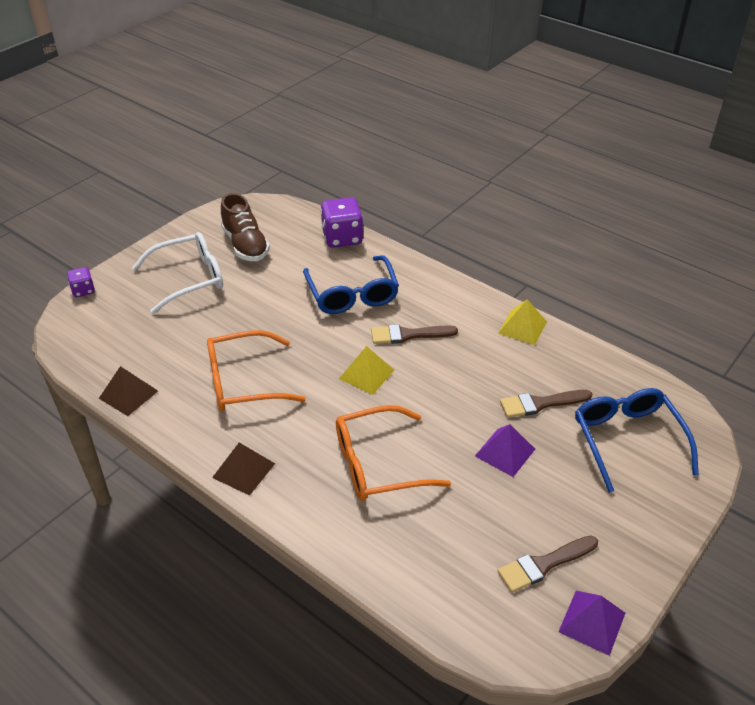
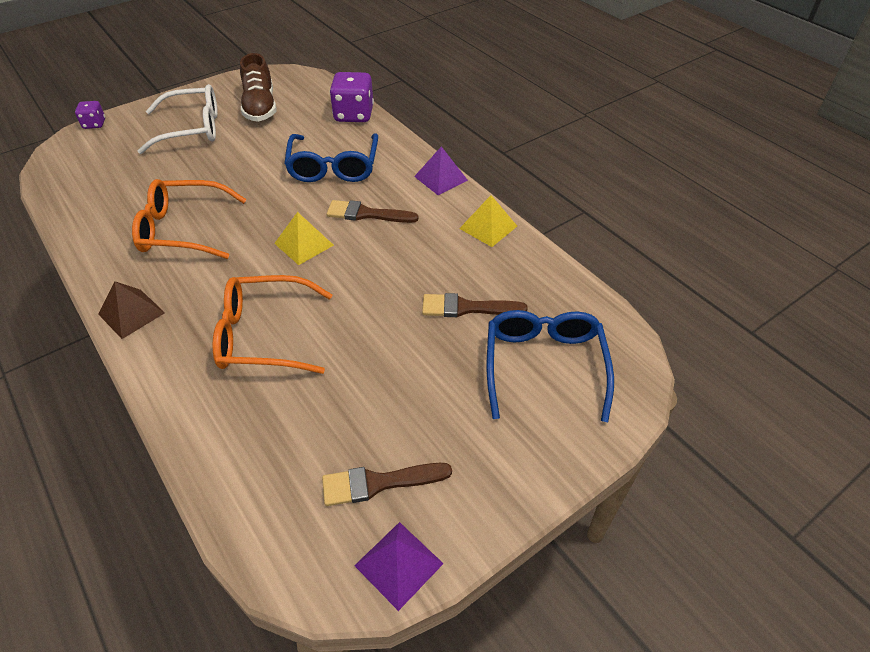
camera: 15 degrees right, 5 degrees up
brown pyramid [99,366,158,416] -> none
purple pyramid [475,424,535,477] -> purple pyramid moved to [414,146,468,195]

